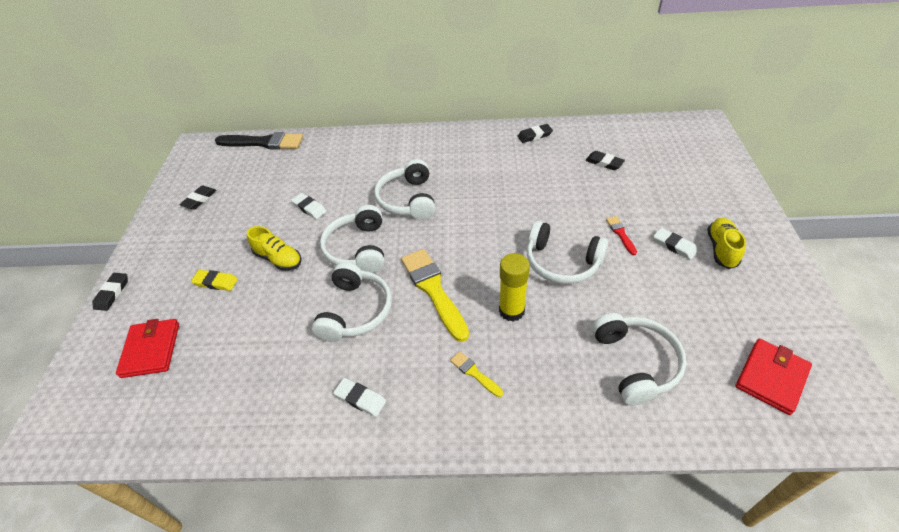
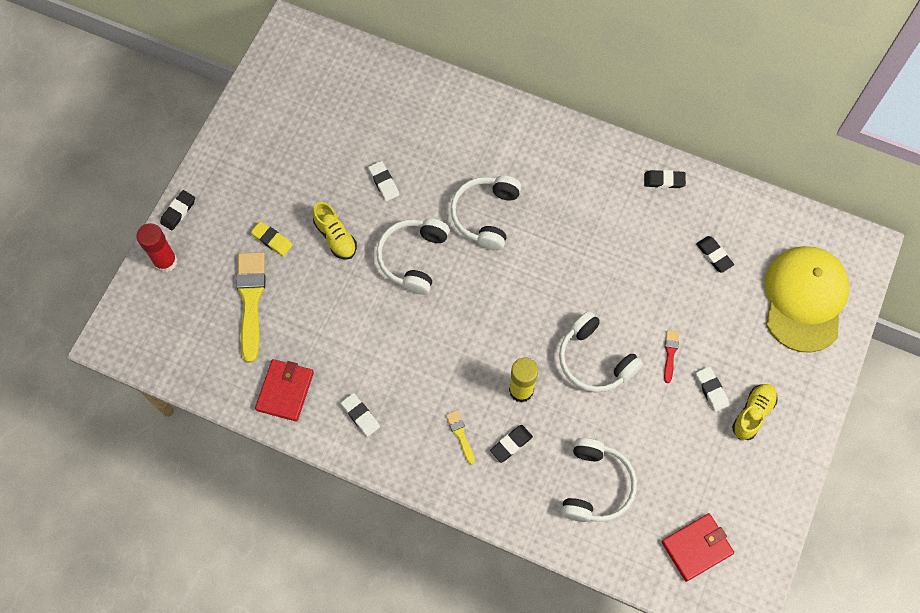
camera: 20 degrees right, 20 degrees up
red wallet [116,319,179,378] -> red wallet moved to [255,359,314,422]
black eraser [179,186,216,210] -> black eraser moved to [490,425,533,463]
black brush [215,132,303,150] -> none
white headphones [312,262,392,342] -> none
yellow brush [401,249,469,342] -> yellow brush moved to [236,252,265,363]
none -> red glue stick [136,223,178,273]
none -> yellow cap [765,246,850,353]

